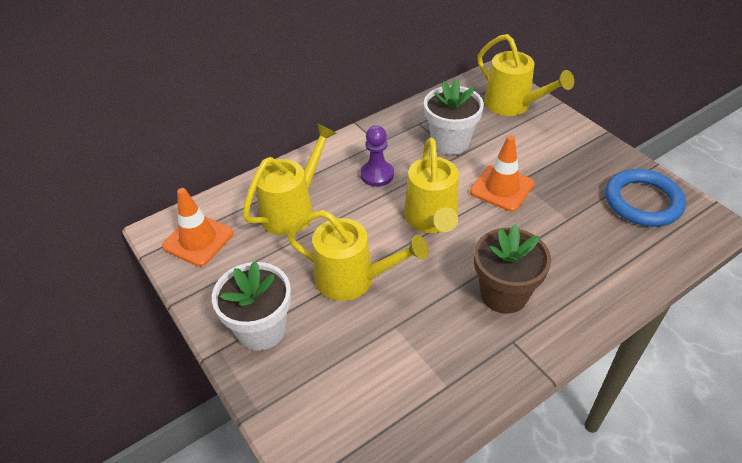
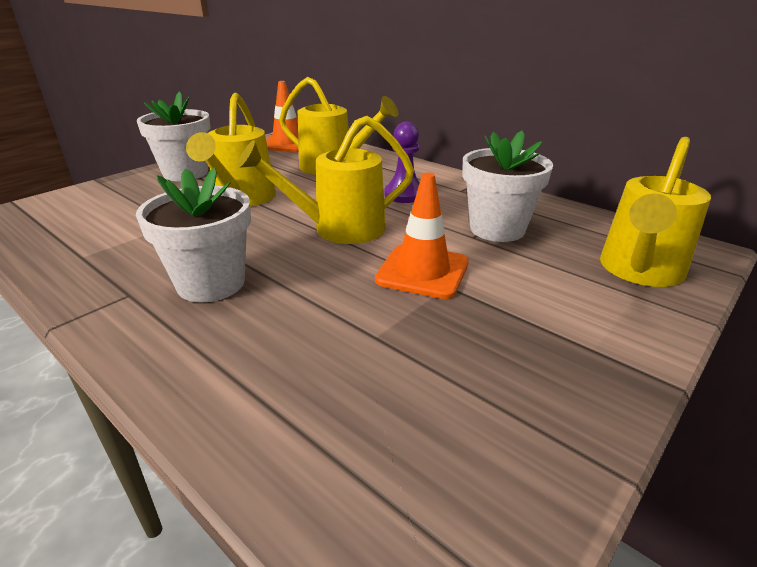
camera: 75 degrees right, 15 degrees down
brown flower pot [474,225,551,314] -> white flower pot [136,168,251,302]
blue ring [605,169,686,227] -> none

